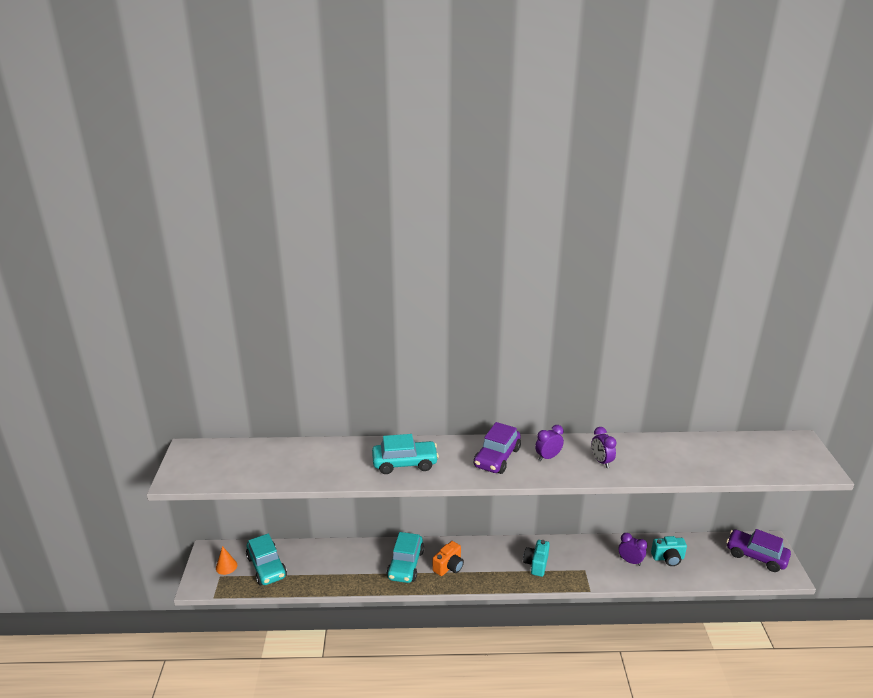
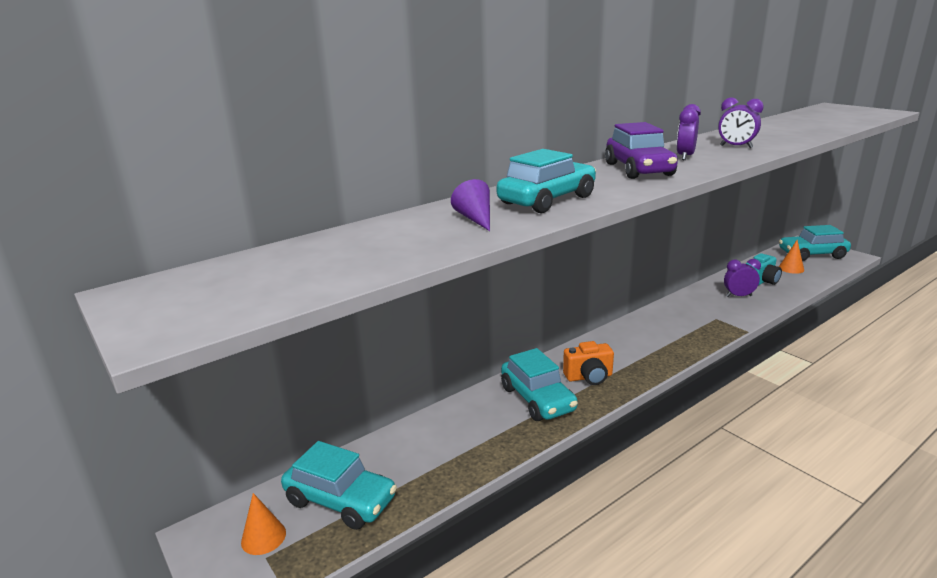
camera: 35 degrees left, 5 degrees down
orange camera [433,541,464,576] -> orange camera turned 75 degrees clockwise [563,341,614,385]
turquoise camera [523,540,550,577] -> none
purple car [726,529,791,572] -> turquoise car [779,225,851,261]
none -> purple cone [451,179,490,231]
none -> orange cone [779,240,804,274]

